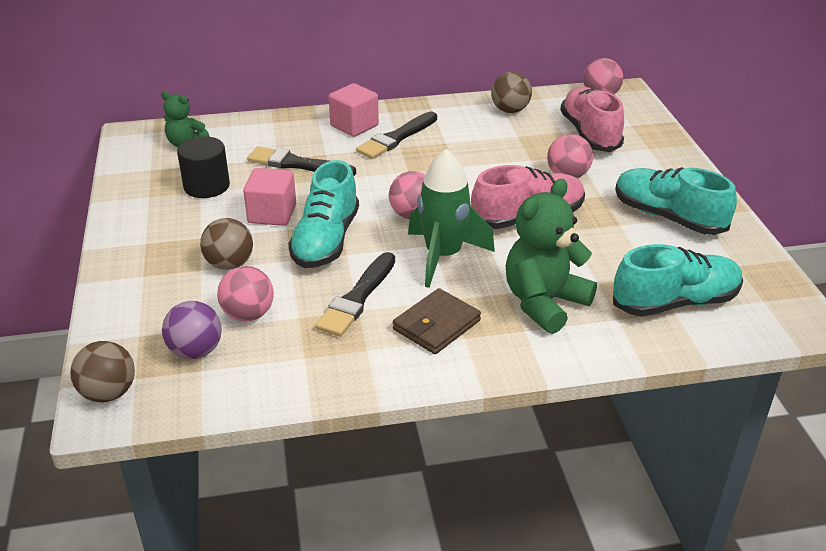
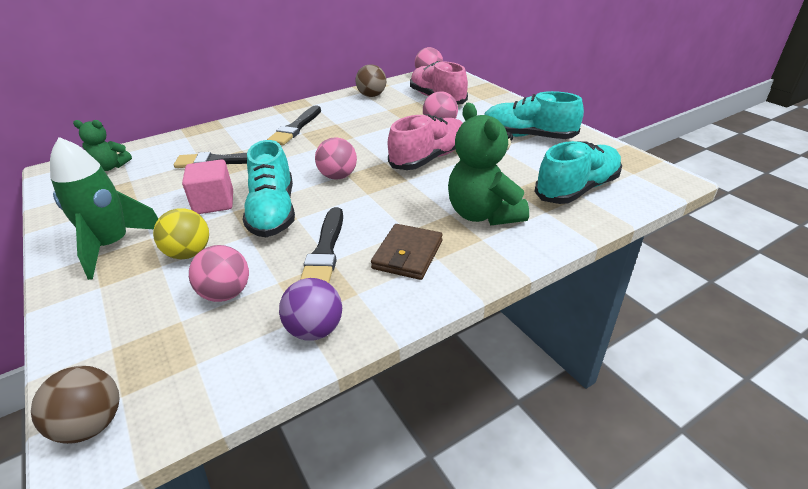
camera: 20 degrees left, 0 degrees up
purple ball [162,301,222,359] -> purple ball moved to [279,278,342,341]
black cylinder [177,136,230,198] -> none
brown ball [200,218,253,270] -> yellow ball [153,208,209,259]
pink cube [329,83,379,137] -> none
green rocket [408,149,495,288] -> green rocket moved to [50,137,159,280]
green teddy bear [505,179,597,334] -> green teddy bear turned 45 degrees counterclockwise [448,103,529,225]

